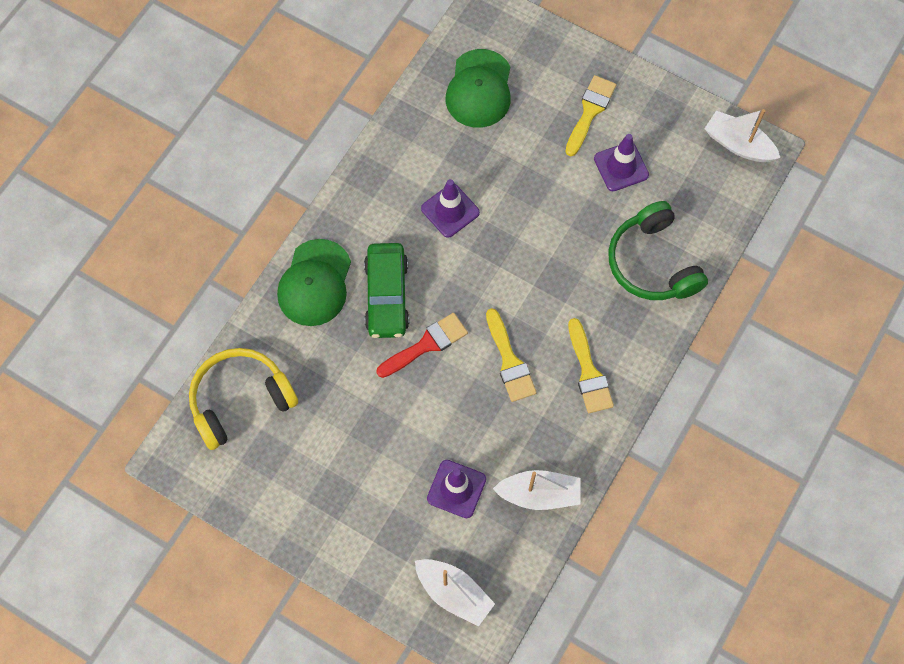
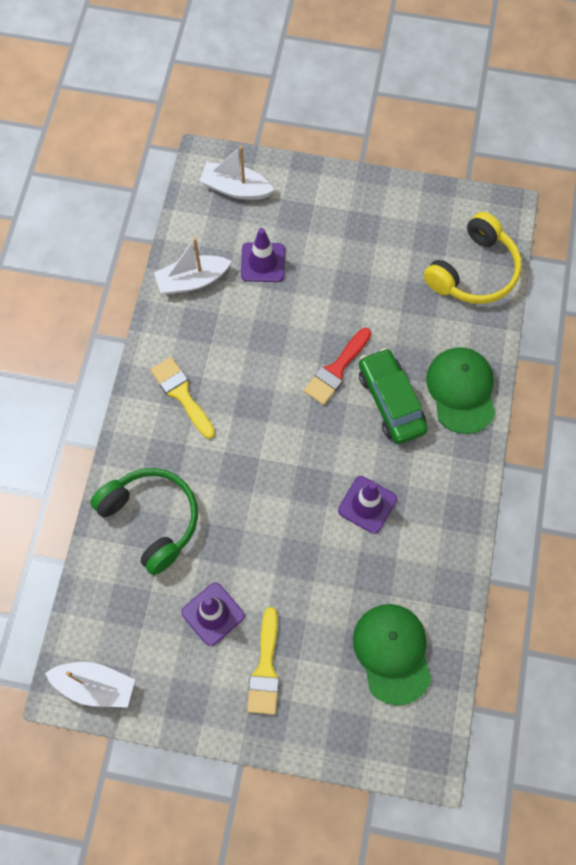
camera: 160 degrees right, 0 degrees up
yellow brush [486,308,537,402] -> none

